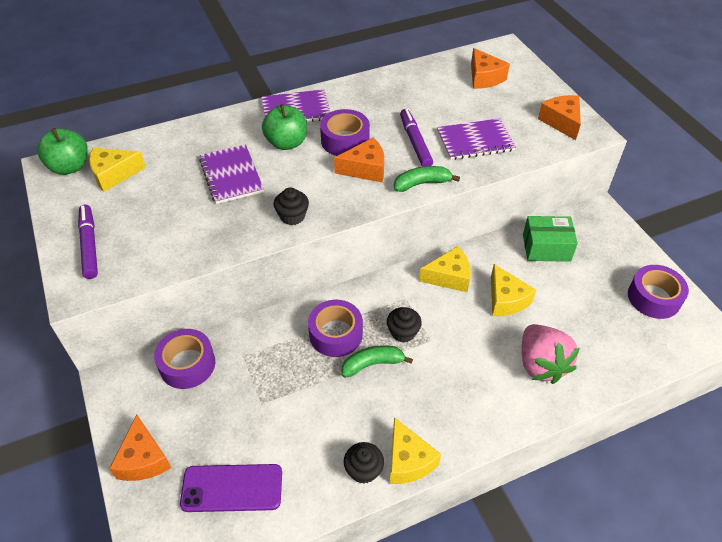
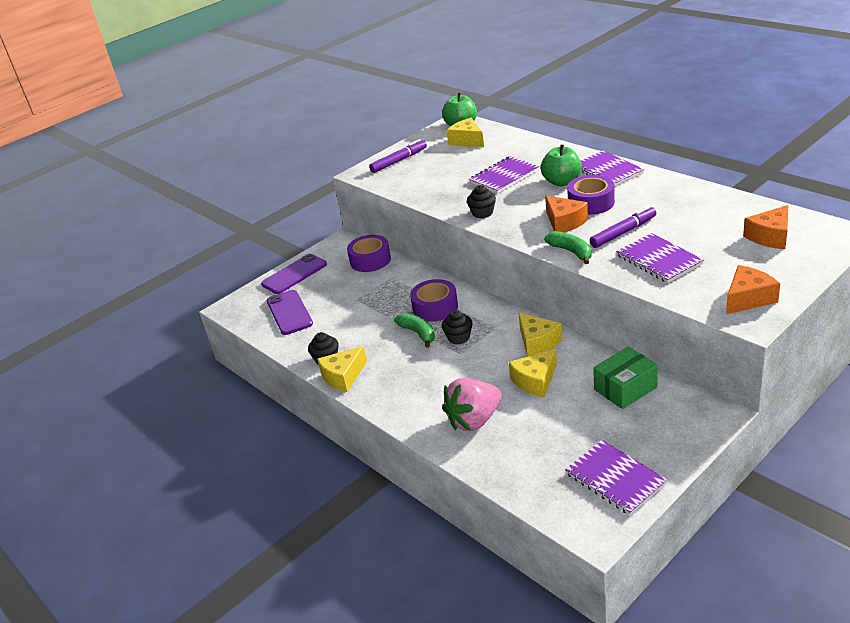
camera: 75 degrees right, 15 degrees down
orange cheese [109,415,171,481] -> purple phone [261,254,327,294]
green box [523,216,578,262] -> green box turned 75 degrees clockwise [593,346,658,409]
purple tape [628,265,689,319] -> purple notebook [565,440,668,515]

